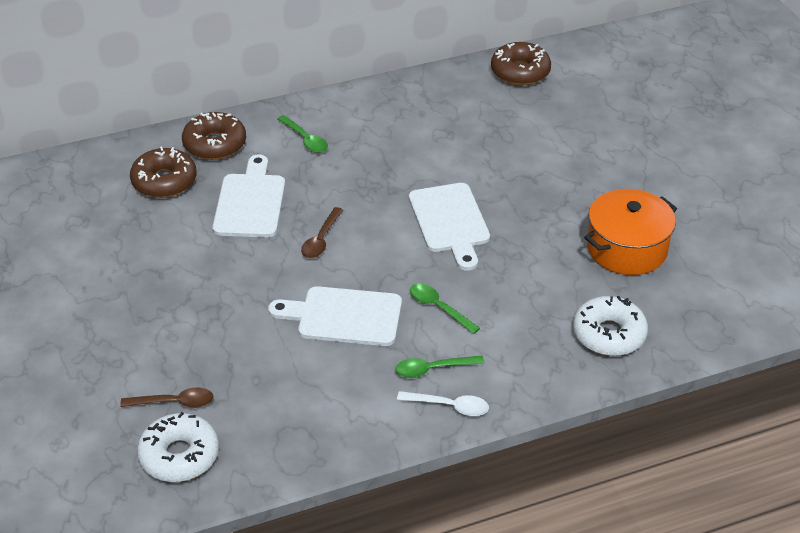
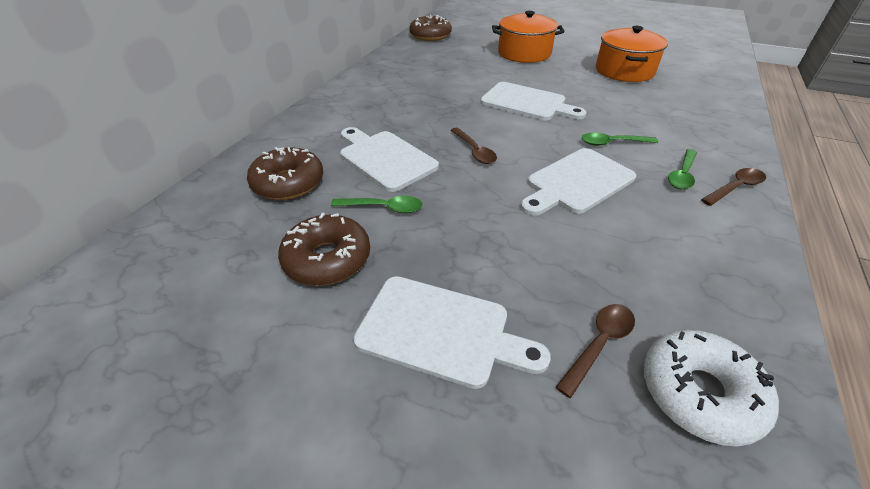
camera: 45 degrees left, 0 degrees up
brown donut [182,112,246,160] -> brown donut moved to [278,213,370,286]
green spoon [277,115,328,153] -> green spoon moved to [331,196,422,213]
white spoon [397,391,489,416] -> brown spoon [701,168,766,206]
white donut [573,296,648,356] -> none
none -> white cutting board [353,276,551,389]
none -> orange pot [492,11,565,63]

